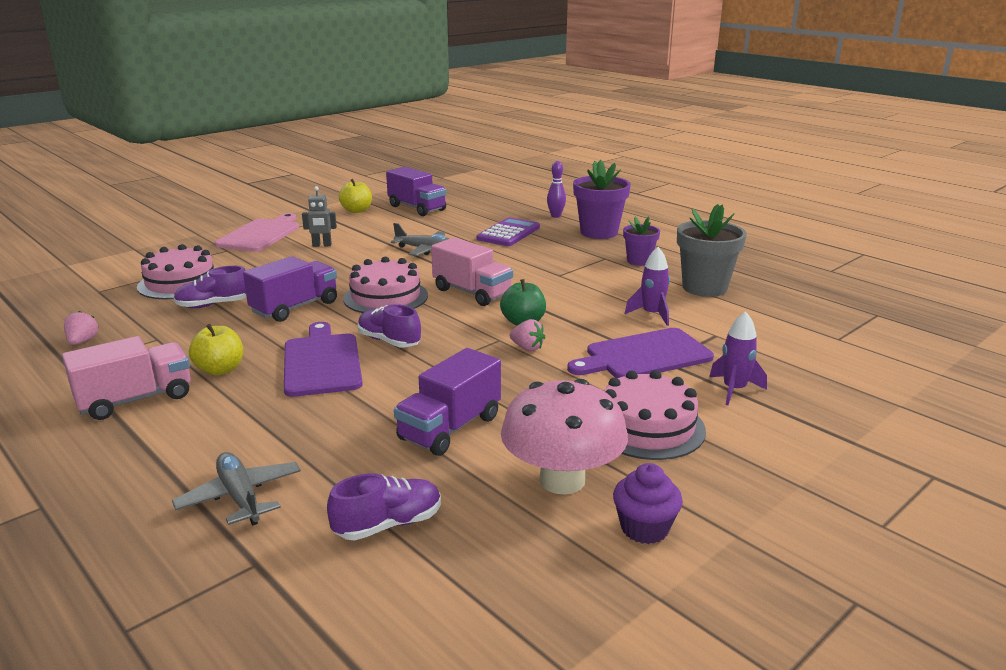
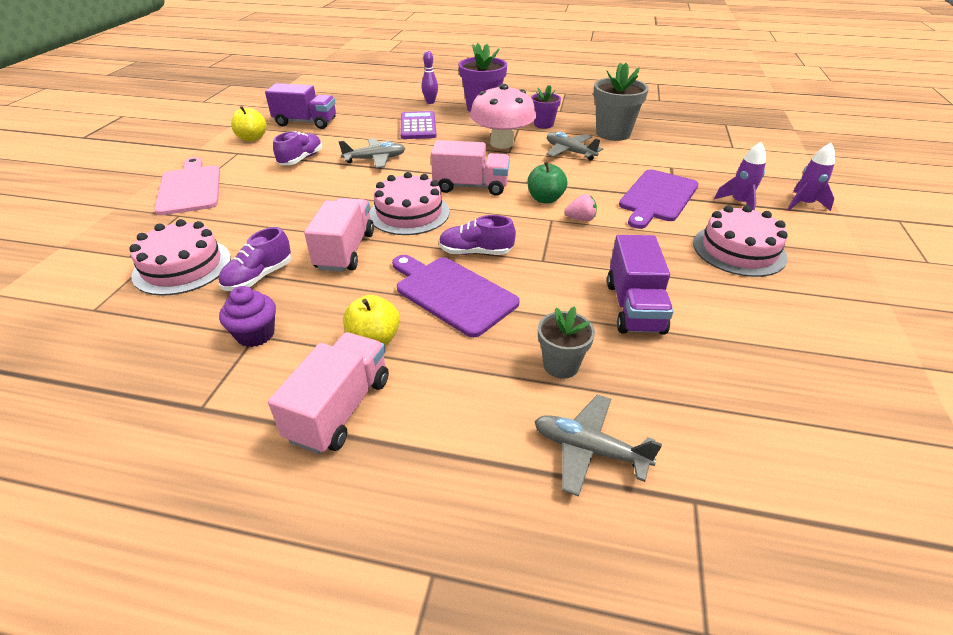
camera: 35 degrees left, 15 degrees up
pink strawberry [64,311,98,345] -> none
purple truck [243,256,337,322] -> pink truck [304,198,374,272]
grey robot [302,186,337,247] -> none
purple shoe [327,473,441,540] -> purple shoe moved to [273,131,322,165]
pink mushroom [501,379,628,495] -> pink mushroom moved to [470,84,536,149]
purple cupcake [613,463,683,544] -> purple cupcake moved to [219,286,276,347]
purple rocket [625,247,670,326] -> purple rocket moved to [787,143,835,211]
none -> grey flower pot [538,307,595,379]
none -> grey plane [546,132,603,161]

